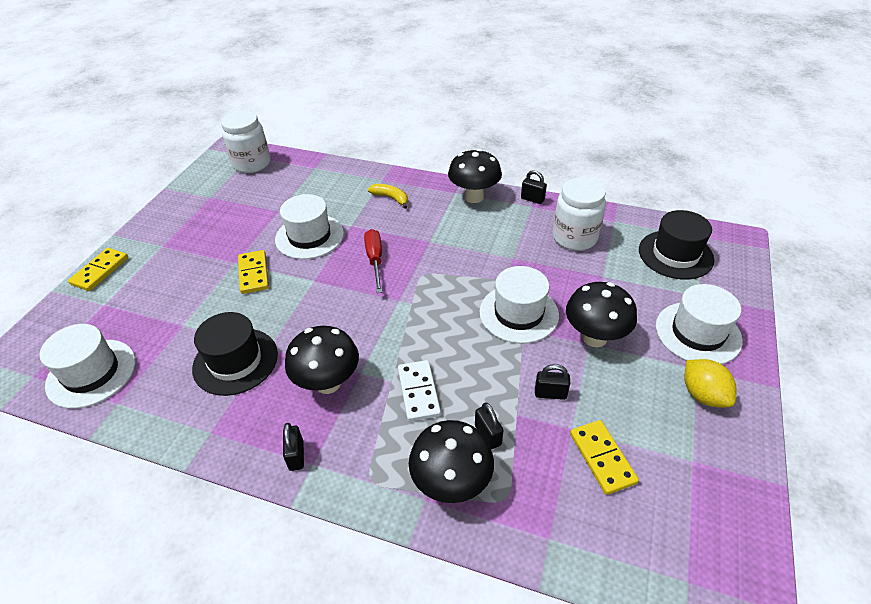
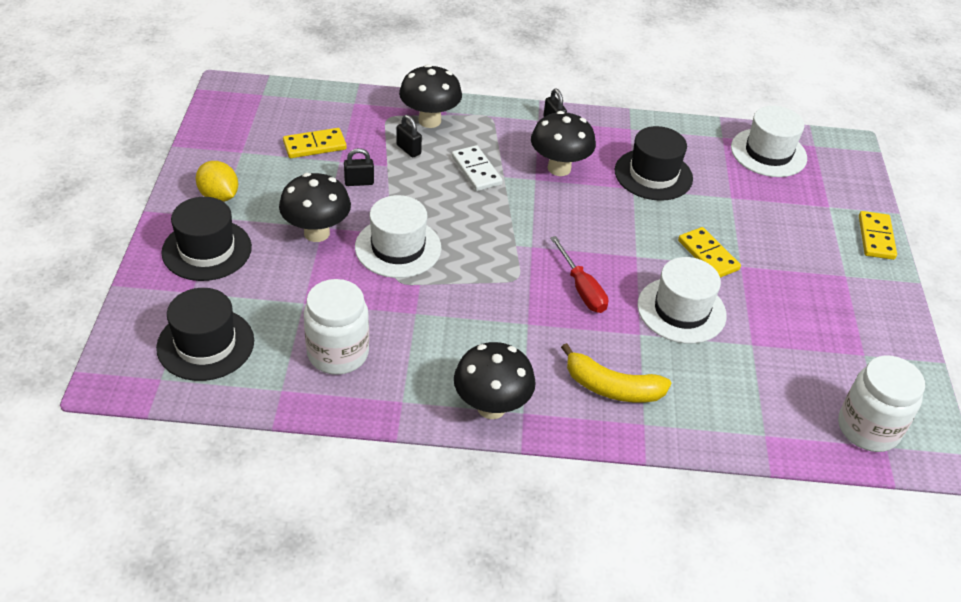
camera: 160 degrees right, 0 degrees up
yellow banana [368,184,408,209] -> yellow banana [561,343,671,403], size x1.52
black padlock [521,170,547,204] -> none
yellow domino [570,420,639,495] -> yellow domino turned 75 degrees counterclockwise [283,128,347,158]
white hat [656,284,743,364] -> black hat [161,197,252,281]

